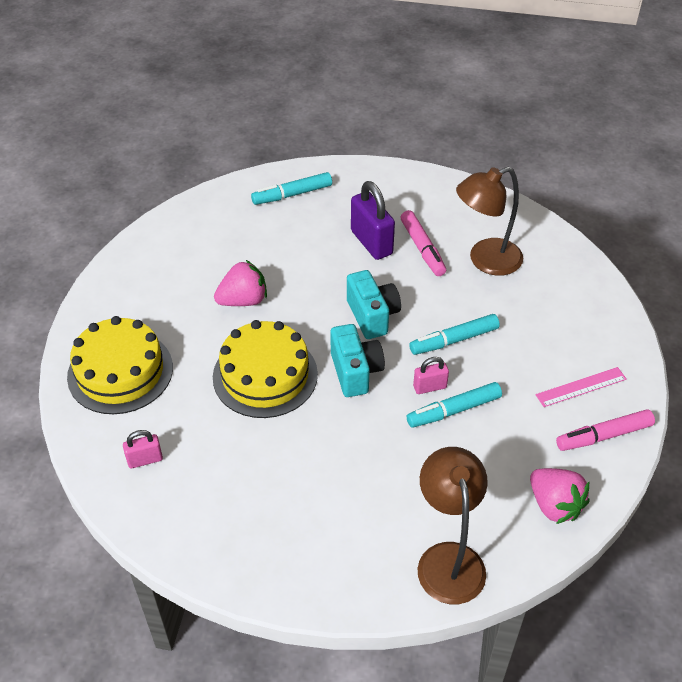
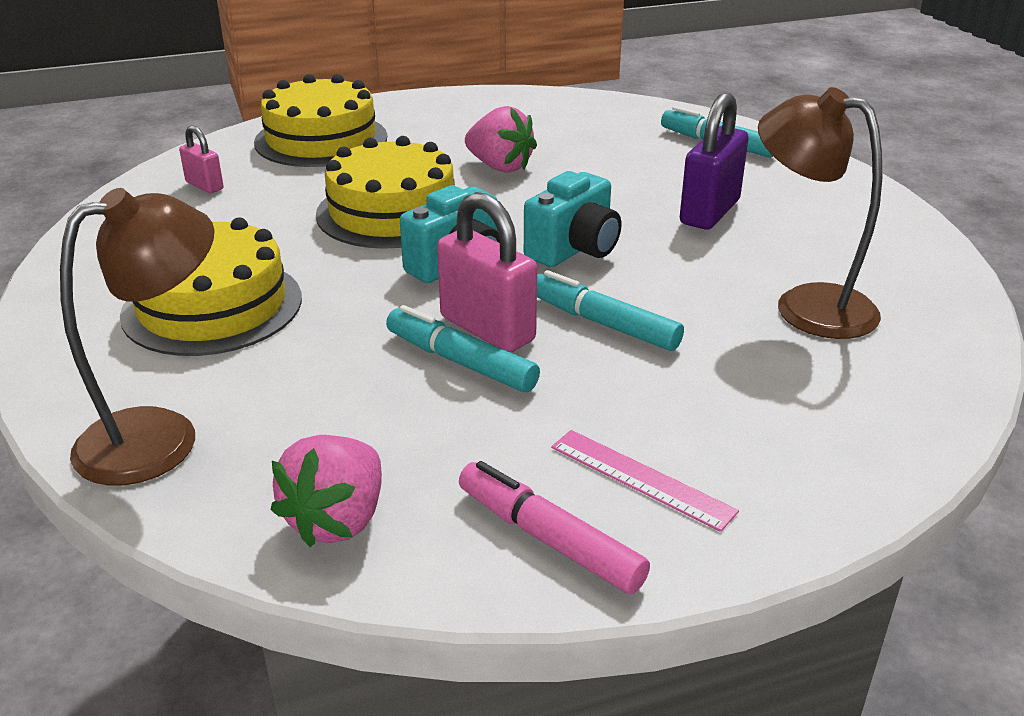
camera: 60 degrees right, 15 degrees down
pink marker [401,210,446,276] -> none
pink padlock [413,357,449,394] -> pink padlock [437,192,537,352], size x1.84
none -> yellow cake [120,217,302,356]

